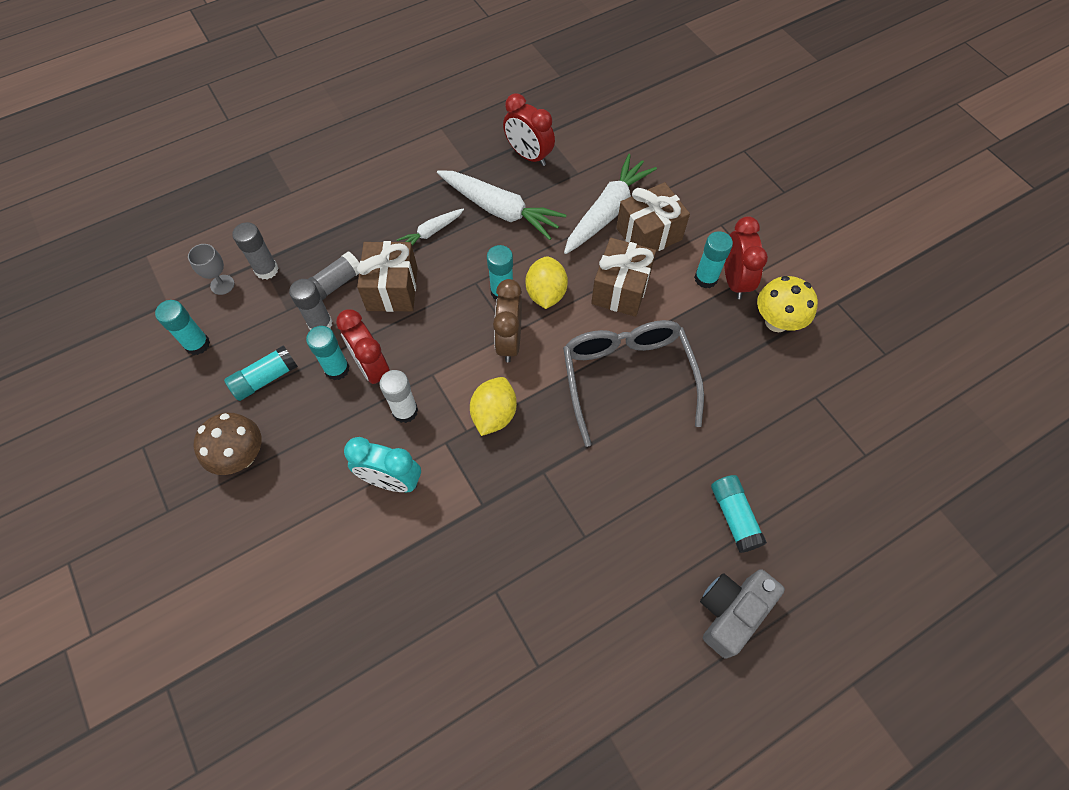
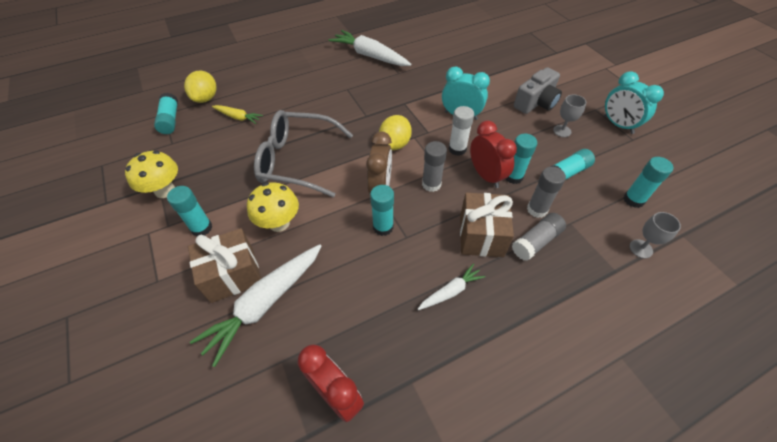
camera: 175 degrees left, 10 degrees down
brown mushroom [193,412,261,475] -> grey goblet [553,95,586,137]
grey glue stick [232,222,279,280] -> grey glue stick moved to [422,141,447,192]
white carrot [437,170,566,240] -> white carrot moved to [329,30,411,66]
yellow lemon [525,256,568,309] -> yellow lemon moved to [184,71,217,103]
grey glasses [563,320,704,447] -> grey glasses turned 105 degrees clockwise [254,110,353,197]
brown gift [591,238,656,317] -> yellow mushroom [247,182,299,232]
grey camera [700,569,785,659] -> grey camera moved to [514,67,562,114]
turquoise glue stick [711,475,767,553] -> turquoise glue stick moved to [154,93,178,134]
red clock [724,216,768,299] -> none
none -> yellow carrot [212,105,263,124]
none -> turquoise clock [604,71,664,134]

